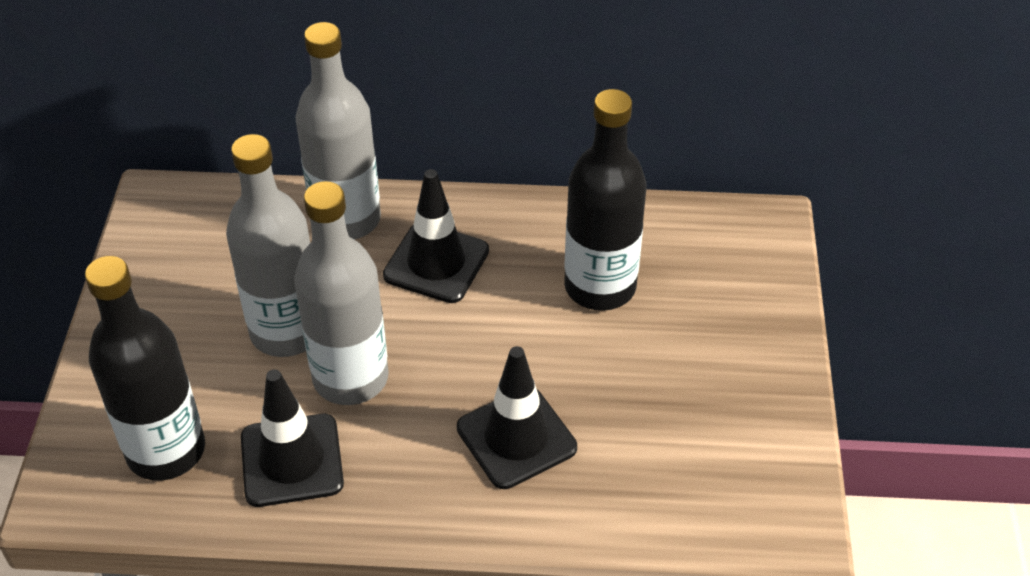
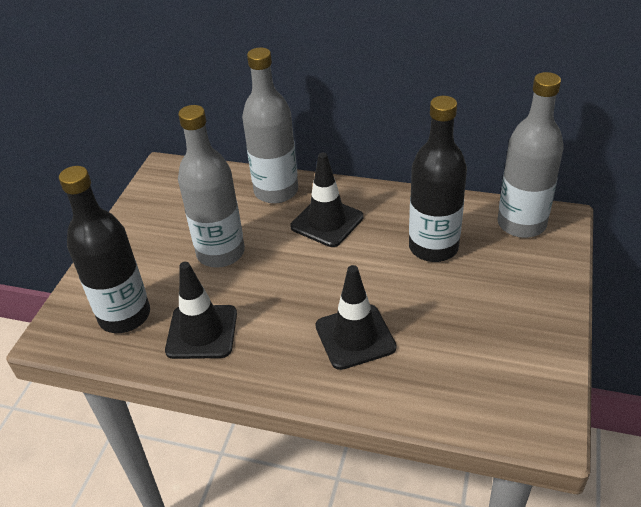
camera: 15 degrees right, 5 degrees down
grey bottle [294,181,389,405] -> grey bottle moved to [497,72,564,238]

